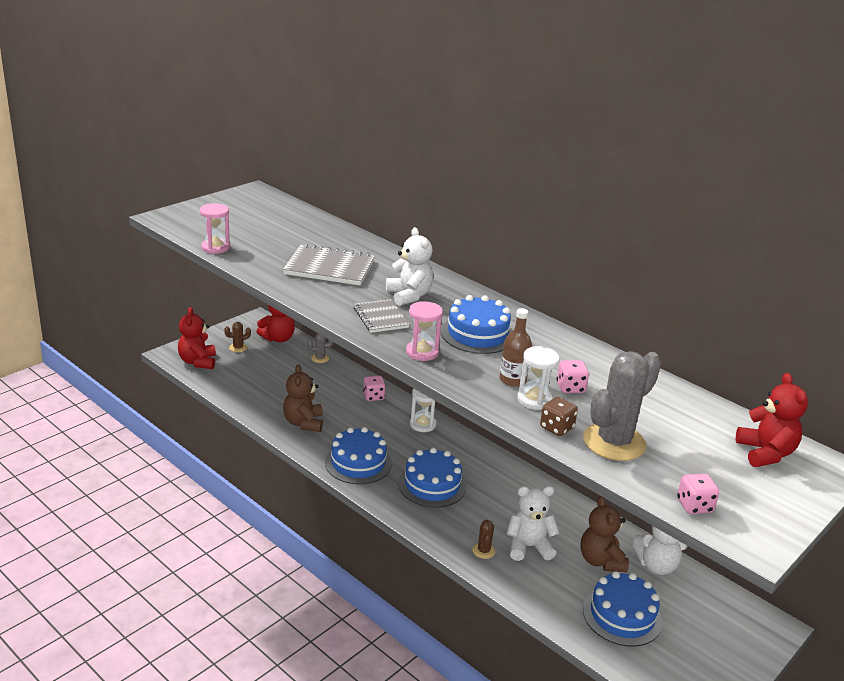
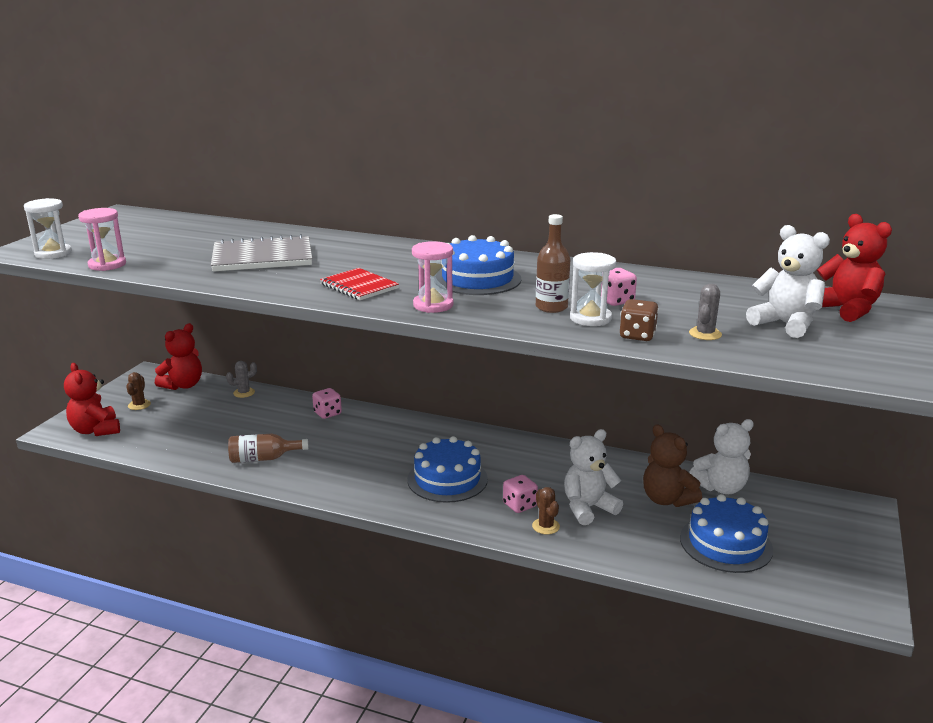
camera: 20 degrees left, 5 degrees down
brown cactus [224,322,251,352] -> brown cactus turned 45 degrees counterclockwise [126,372,151,410]
brown teddy bear [283,364,323,432] -> brown bottle [228,433,309,463]
blue cake [325,427,392,484] -> none
grey notebook [354,299,409,333] -> red notebook [320,268,399,300]
white teddy bear [386,227,433,306] -> white teddy bear moved to [746,225,830,338]
white hourglass [410,388,436,432] -> white hourglass moved to [24,198,72,259]
grey cactus [583,351,661,461] -> grey cactus [689,284,722,340], size x0.44
pink dice [677,473,719,514] -> pink dice moved to [503,475,538,513]

